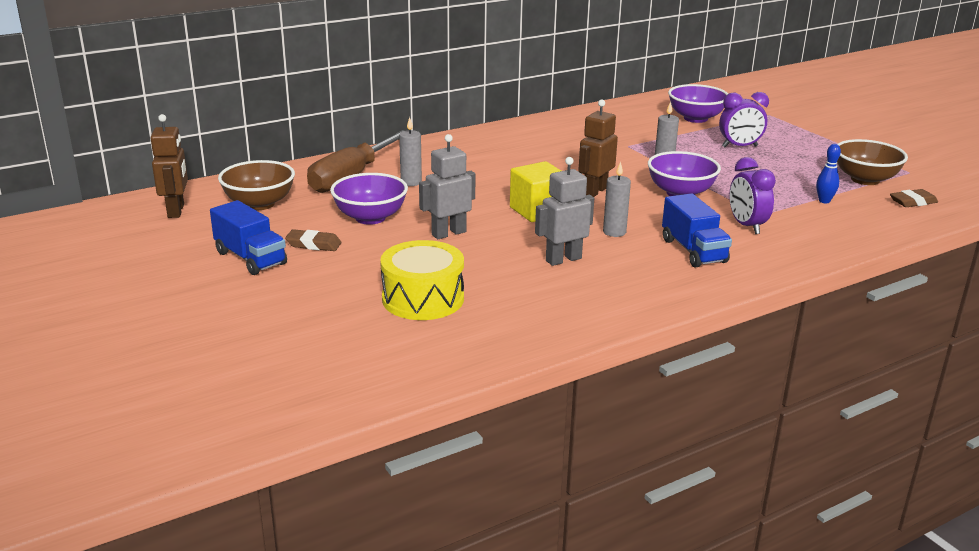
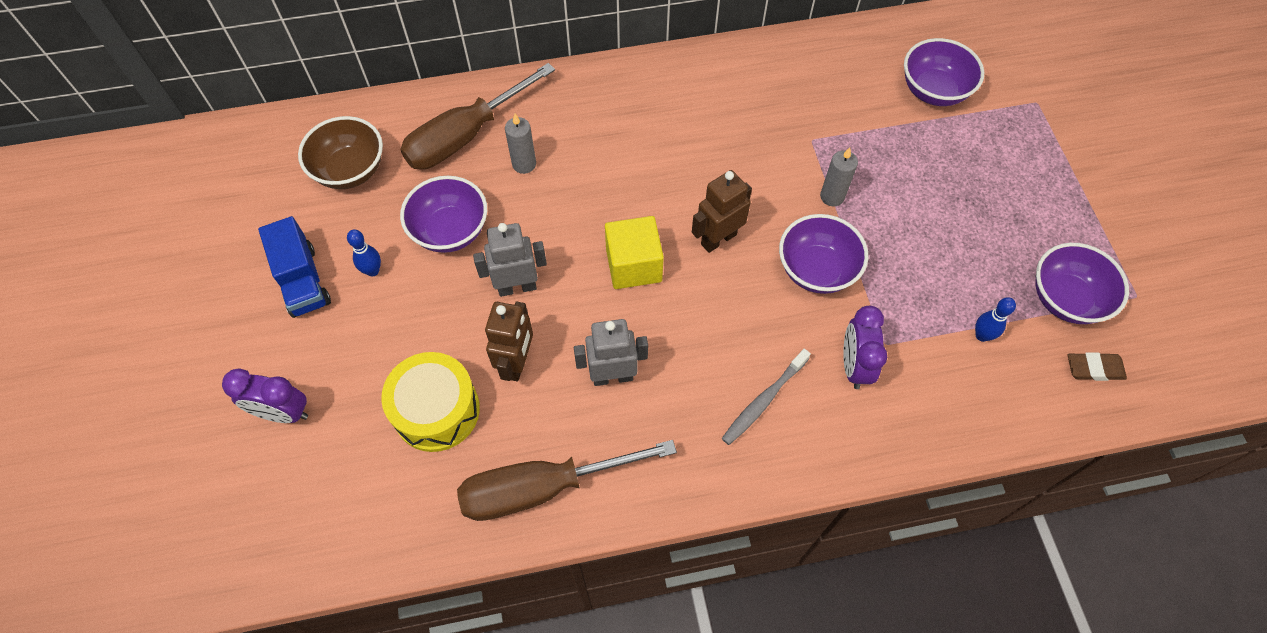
camera: 20 degrees right, 35 degrees up
brown robot [151,114,188,218] -> brown robot moved to [485,302,533,381]
brown eraser [285,229,342,251] -> blue bowling pin [347,229,381,276]
grey candle [603,161,631,237] -> none
blue truck [662,193,732,268] -> grey toothbrush [722,349,811,445]
purple clock [719,92,769,147] -> purple clock moved to [222,368,308,423]
brown bowl [837,139,908,185] -> purple bowl [1035,243,1129,324]
none -> brown screwdriver [457,440,677,521]

